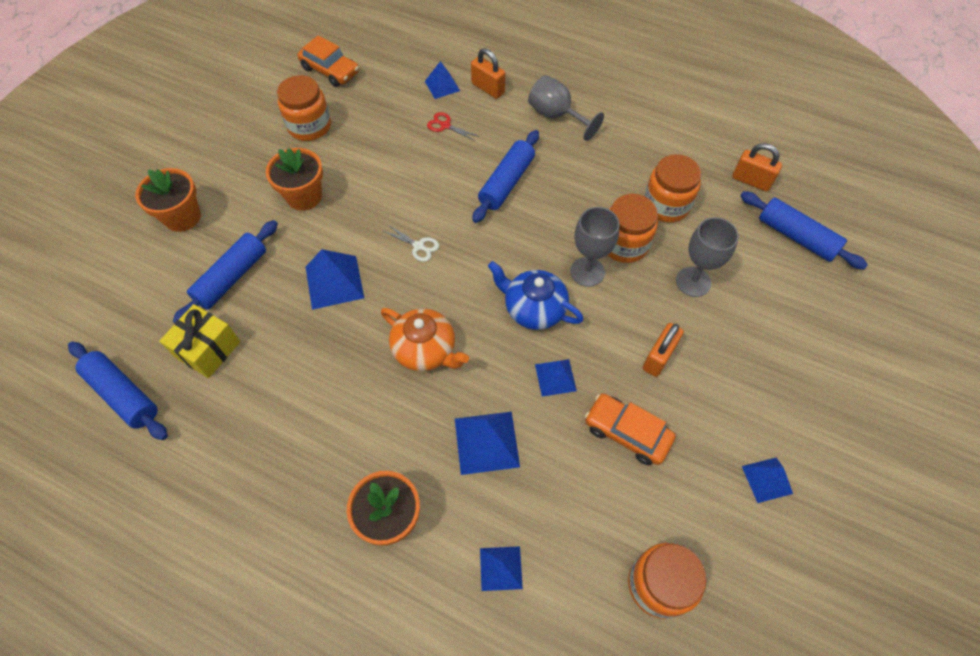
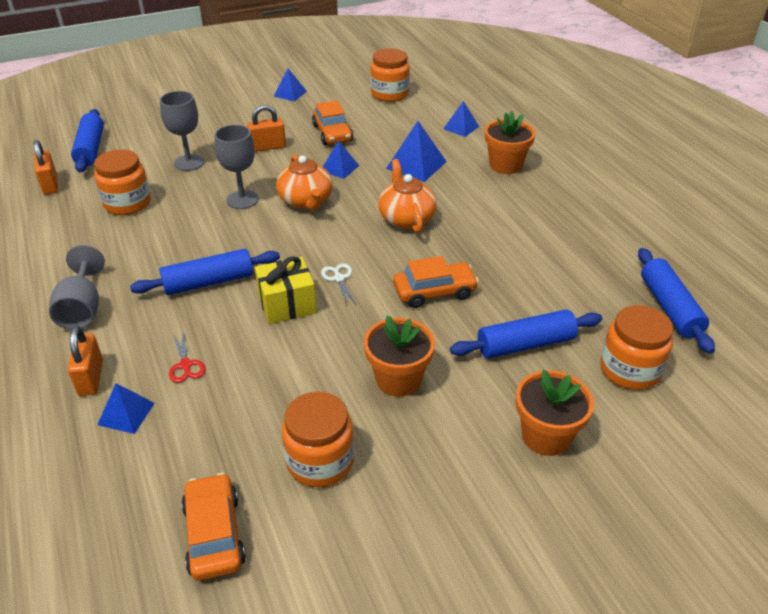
camera: 140 degrees left, 20 degrees down
yellow gift [159,304,240,378] -> yellow gift moved to [255,256,317,324]
blue pyramid [306,249,364,310] -> orange car [393,256,479,308]
blue teapot [488,261,584,330] -> orange teapot [276,154,333,211]
orange jar [608,194,658,263] -> orange jar moved to [600,305,673,390]

